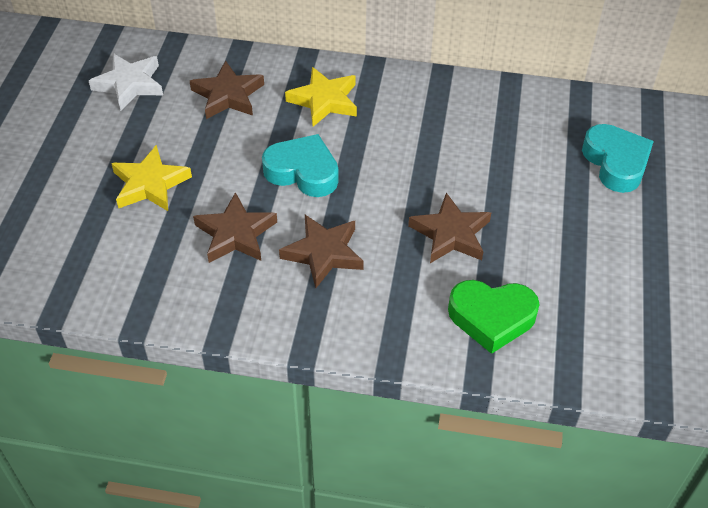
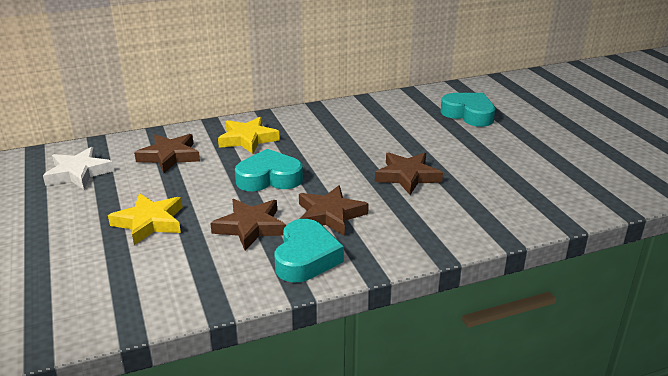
camera: 30 degrees left, 20 degrees down
green heart [448,280,540,354] -> none
none -> turquoise heart [275,219,344,282]

